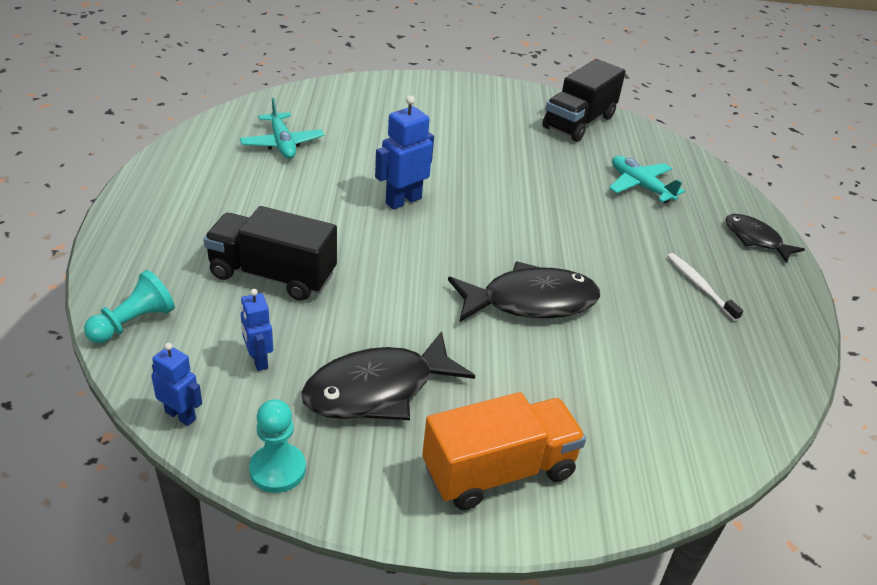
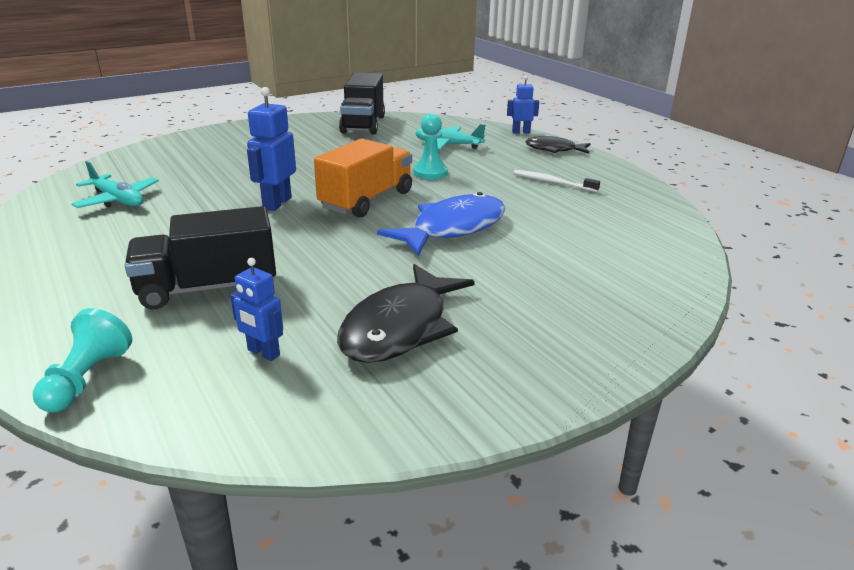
camera: 30 degrees left, 10 degrees down
blue robot [151,343,202,426] -> blue robot moved to [507,76,539,134]
turquoise pawn [249,399,306,493] -> turquoise pawn moved to [413,113,448,179]
orange truck [422,392,586,510] -> orange truck moved to [314,139,412,218]
black fish [448,261,600,322] -> blue fish [377,192,505,256]

